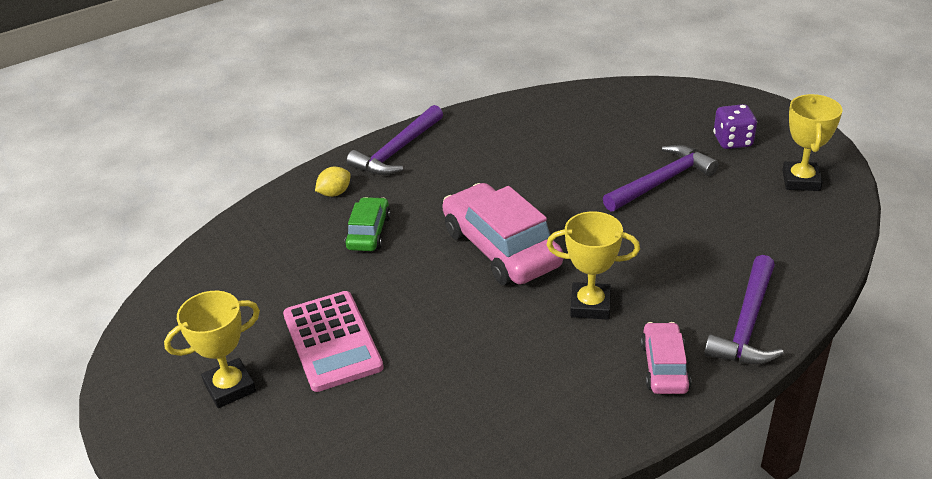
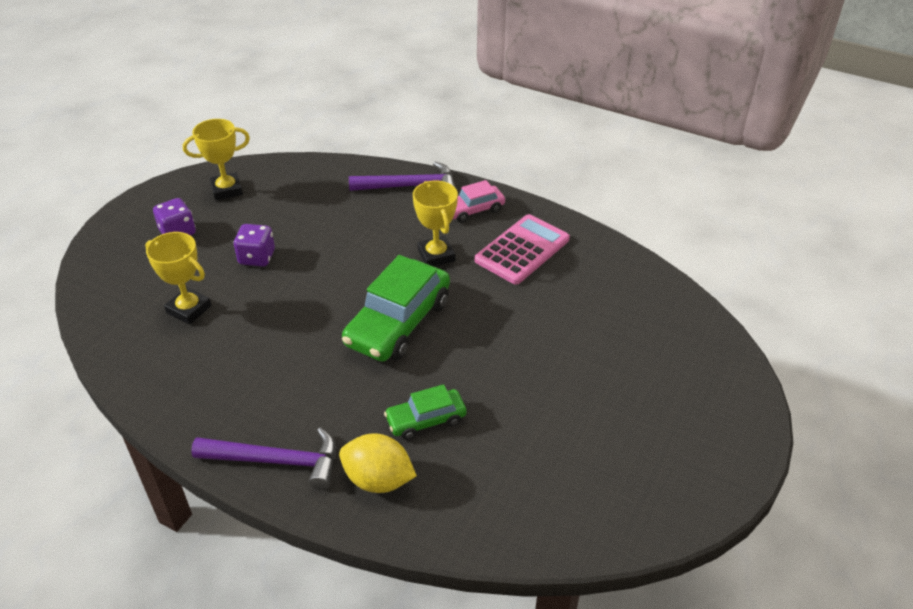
camera: 120 degrees left, 5 degrees up
yellow trophy [164,291,260,408] -> yellow trophy moved to [145,232,212,324]
pink calculator [283,291,384,392] -> pink calculator moved to [475,214,570,285]
yellow lemon [315,167,351,197] -> yellow lemon [339,433,417,493], size x1.68
pink car [442,183,563,285] -> green car [342,255,450,362]
purple hammer [603,145,719,211] -> purple dice [233,224,275,267]

